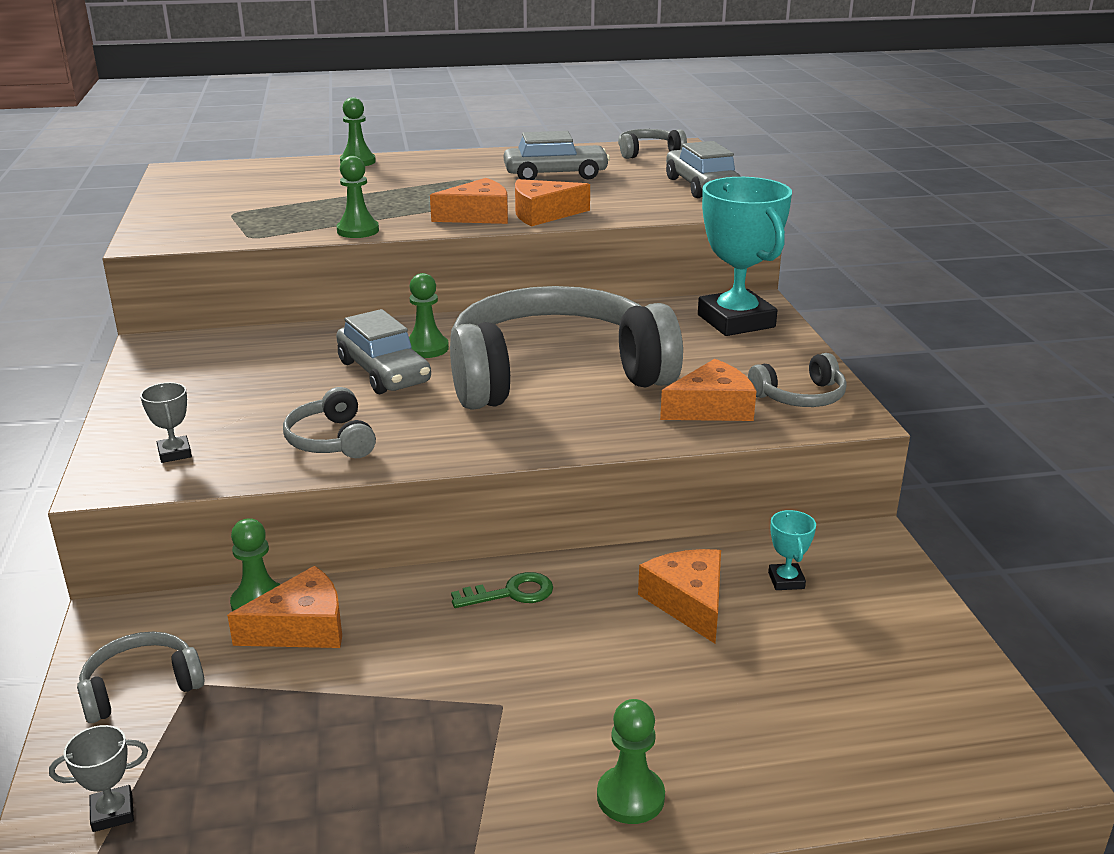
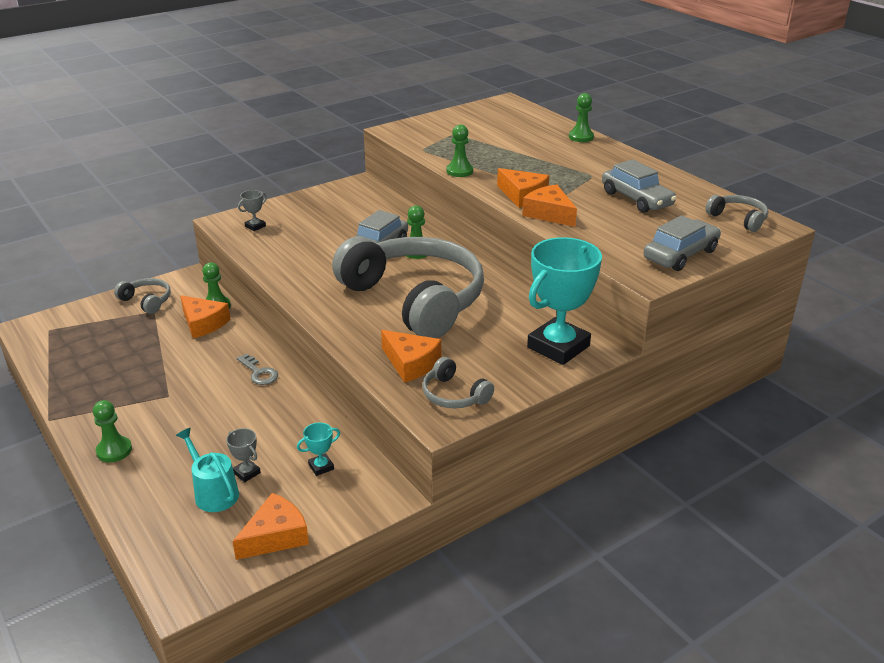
camera: 65 degrees right, 5 degrees up
grey trophy [49,725,148,832] -> grey trophy moved to [226,428,261,482]
grey headphones [283,387,376,458] -> none
green key [451,572,553,608] -> grey key [237,354,278,385]
orange cheese [638,549,721,643] -> orange cheese moved to [232,493,309,560]
none -> turquoise watering can [176,428,239,512]

